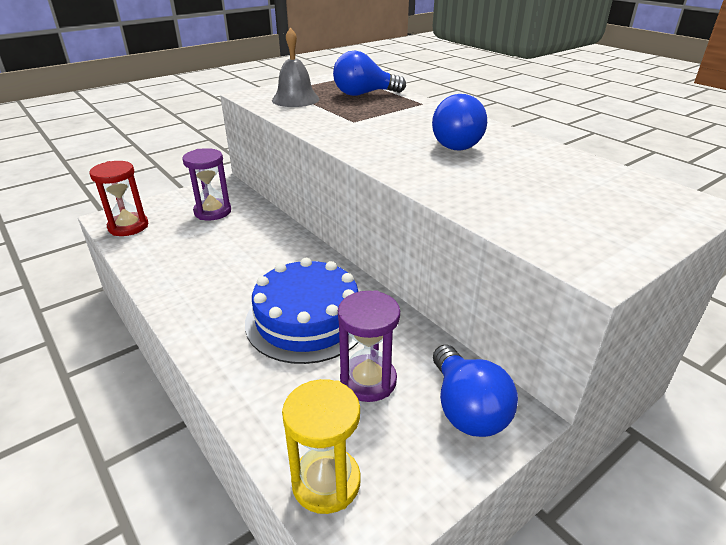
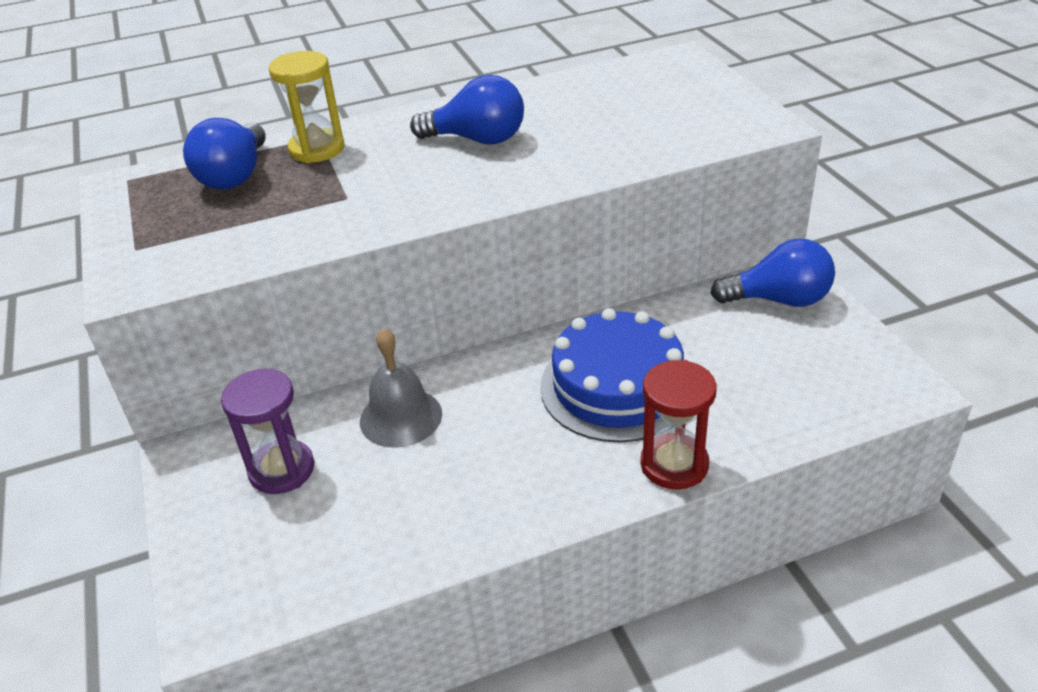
camera: 70 degrees left, 5 degrees up
red hourglass [90,161,148,236] -> red hourglass moved to [641,360,716,490]
grey bell [272,27,319,107] -> grey bell moved to [360,328,442,448]
yellow hourglass [282,379,361,514] -> yellow hourglass moved to [269,51,344,163]
purple hourglass [338,290,400,402] -> none

